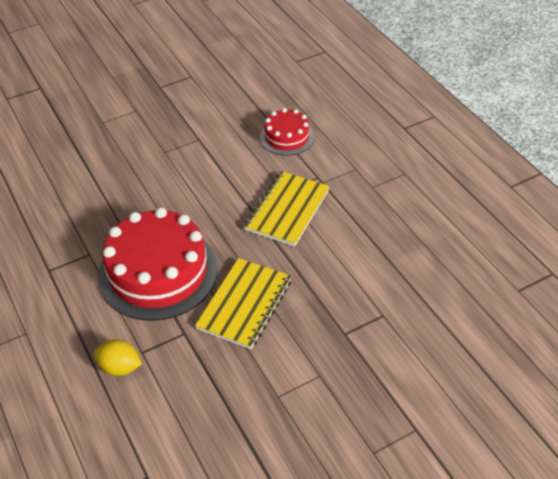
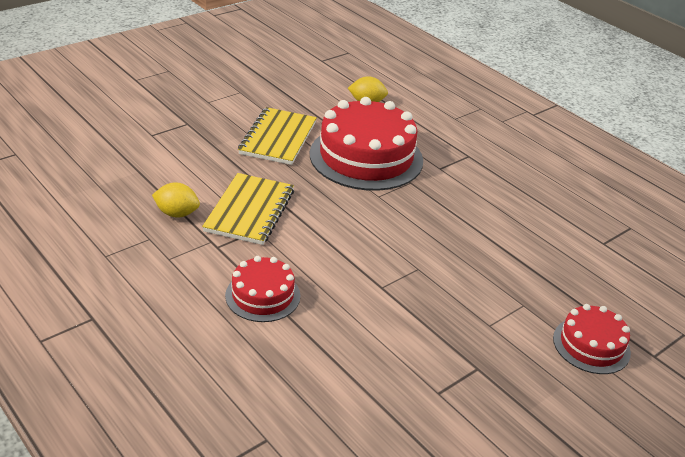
camera: 165 degrees right, 10 degrees down
none -> yellow lemon [152,182,200,218]
none -> red cake [553,304,631,374]

